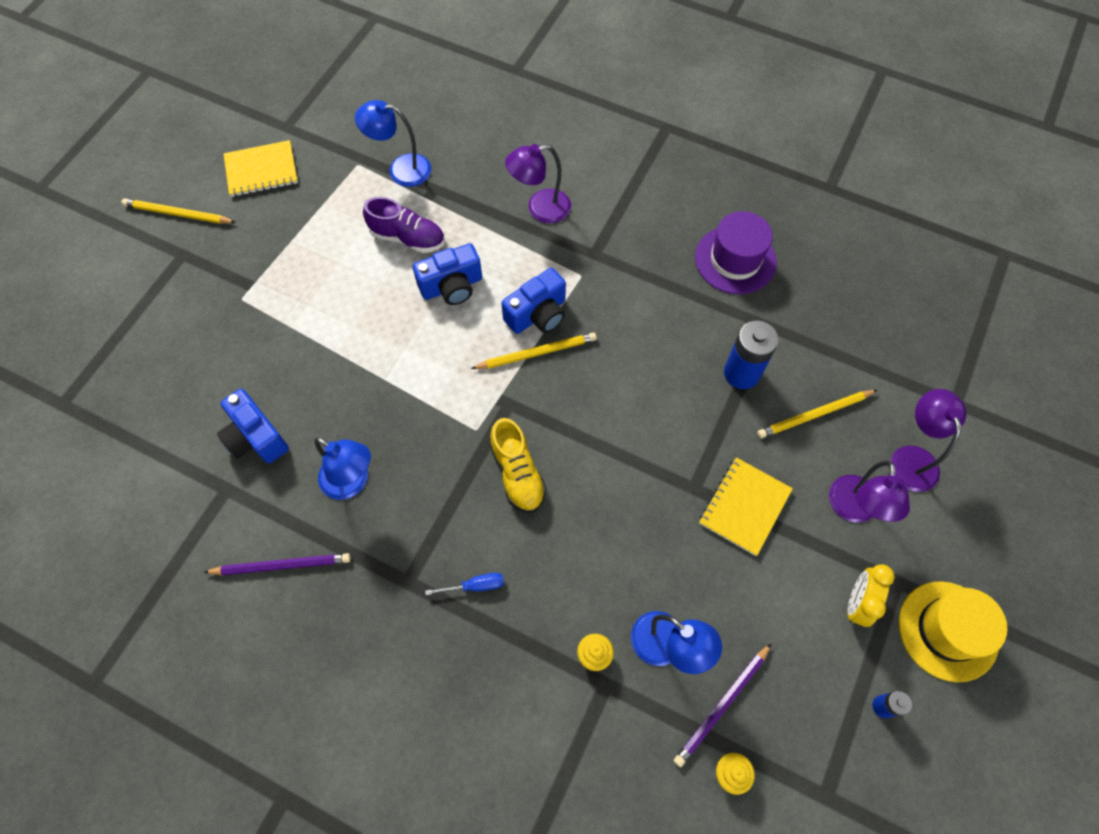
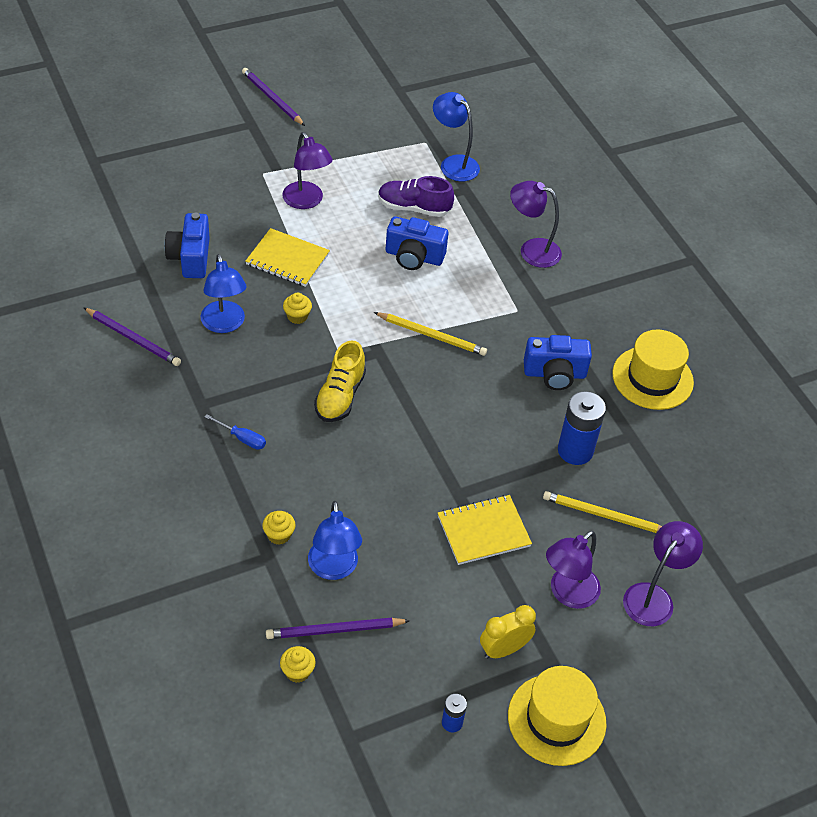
camera: 35 degrees right, 15 degrees down
yellow pencil [121,198,236,224] -> purple pencil [242,68,305,126]
yellow notebook [223,140,298,197] -> yellow notebook moved to [246,228,330,287]
purple shoe [363,197,445,253] -> purple shoe turned 135 degrees clockwise [378,176,454,217]
blue camera [501,268,566,334] -> blue camera moved to [524,335,592,390]
purple hat [695,211,777,294] -> yellow hat [612,329,694,410]
none -> purple lamp [282,132,333,209]
none -> yellow cupcake [283,293,312,324]

